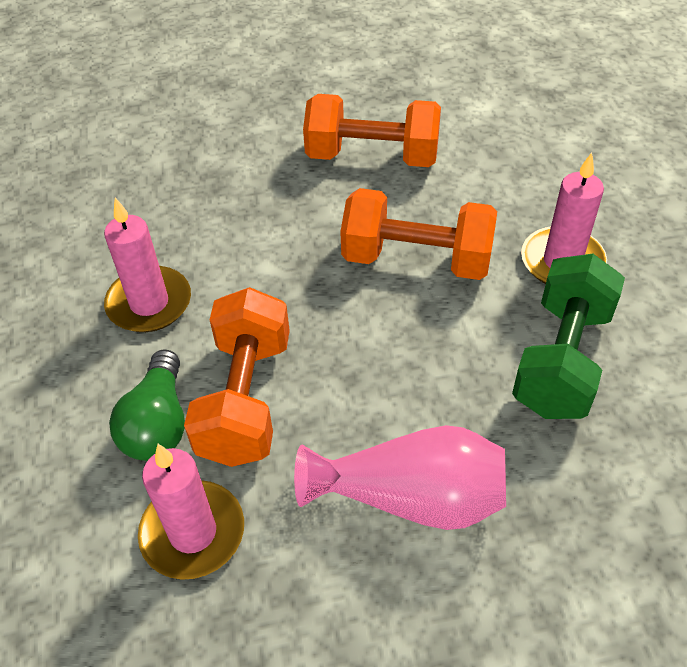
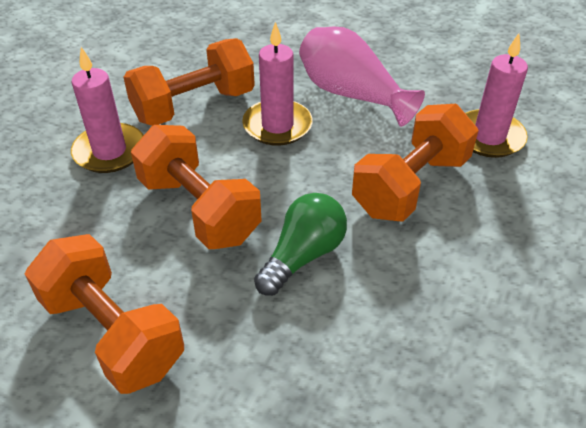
camera: 145 degrees left, 5 degrees down
pink candle [104,198,191,332] -> pink candle moved to [242,22,313,146]
green light bulb [109,349,185,461] -> green light bulb moved to [254,193,347,296]
green dumbbell [512,254,625,419] -> orange dumbbell [123,38,255,126]

